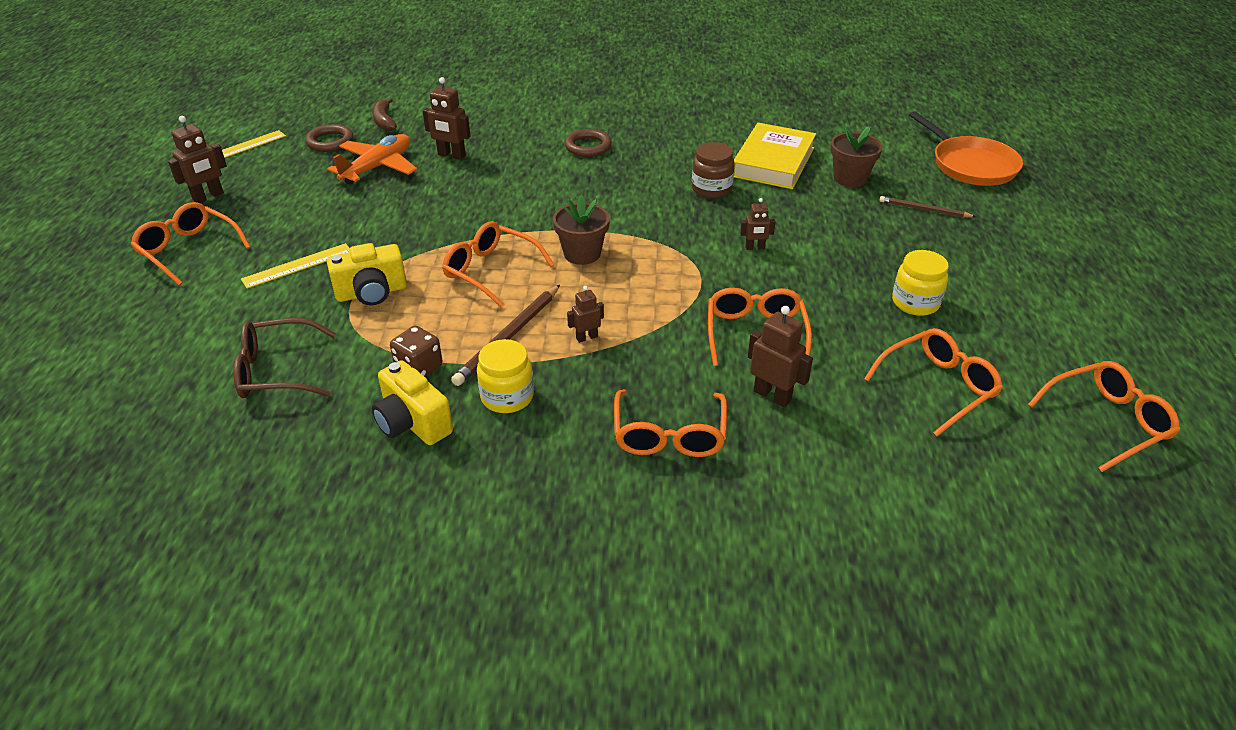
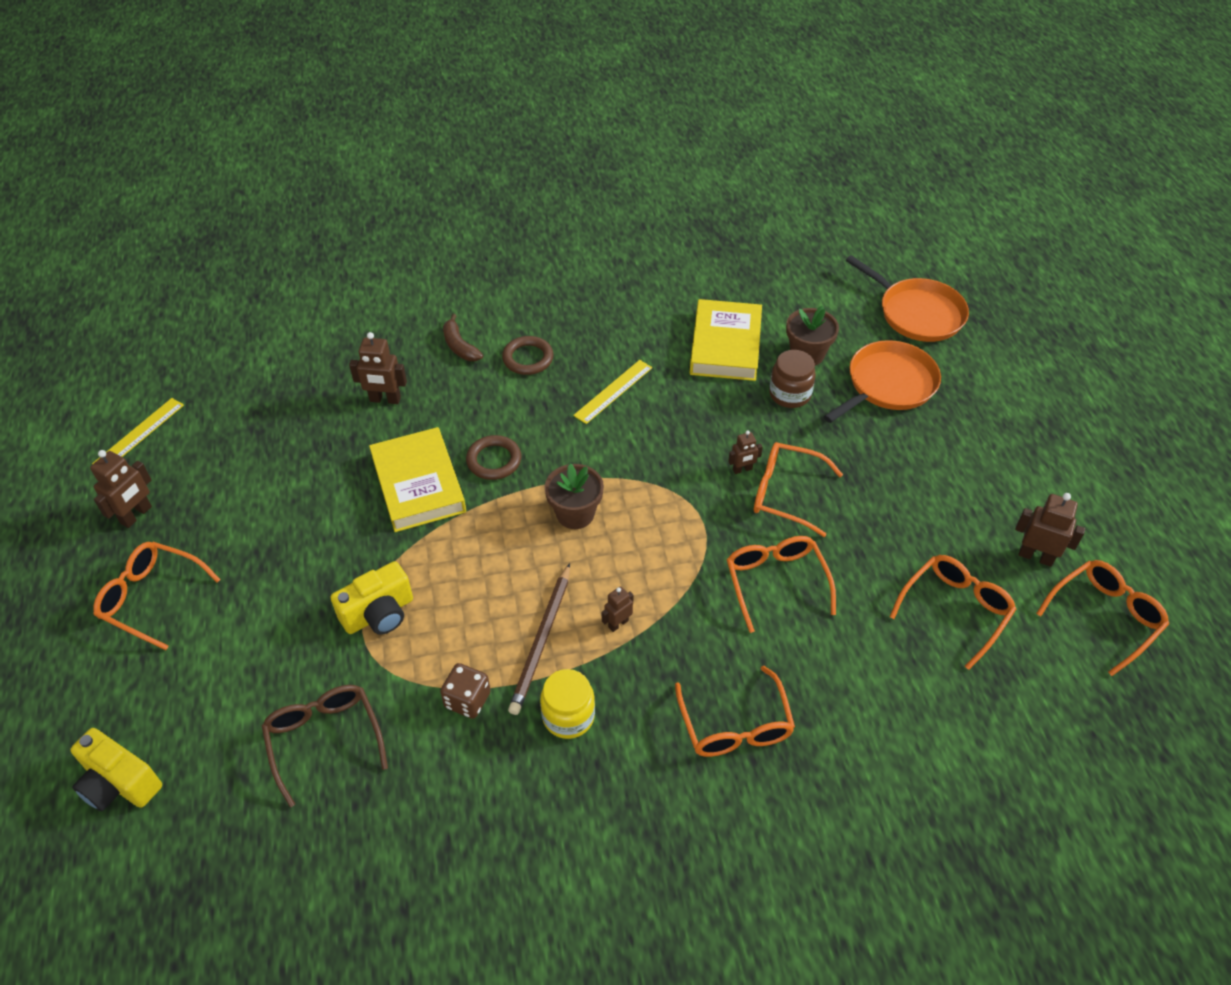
camera: 15 degrees left, 10 degrees up
brown glasses [233,318,336,398] -> brown glasses turned 90 degrees clockwise [262,685,388,807]
yellow ruler [241,243,350,289] -> yellow ruler moved to [573,360,652,424]
brown ring [305,124,353,152] -> brown ring moved to [466,435,521,480]
orange plane [327,134,417,184] -> none
brown banana [372,98,397,131] -> brown banana moved to [443,314,483,361]
yellow camera [372,360,453,445] -> yellow camera moved to [70,728,162,811]
orange glasses [442,221,554,308] -> orange glasses moved to [754,442,843,537]
brown jar [692,142,735,198] -> brown jar moved to [769,350,816,408]
brown robot [748,306,813,407] -> brown robot moved to [1015,493,1085,567]
brown pencil [879,196,976,217] -> orange pan [823,340,941,423]
yellow jar [892,250,949,316] -> none
none -> yellow book [369,427,466,532]

